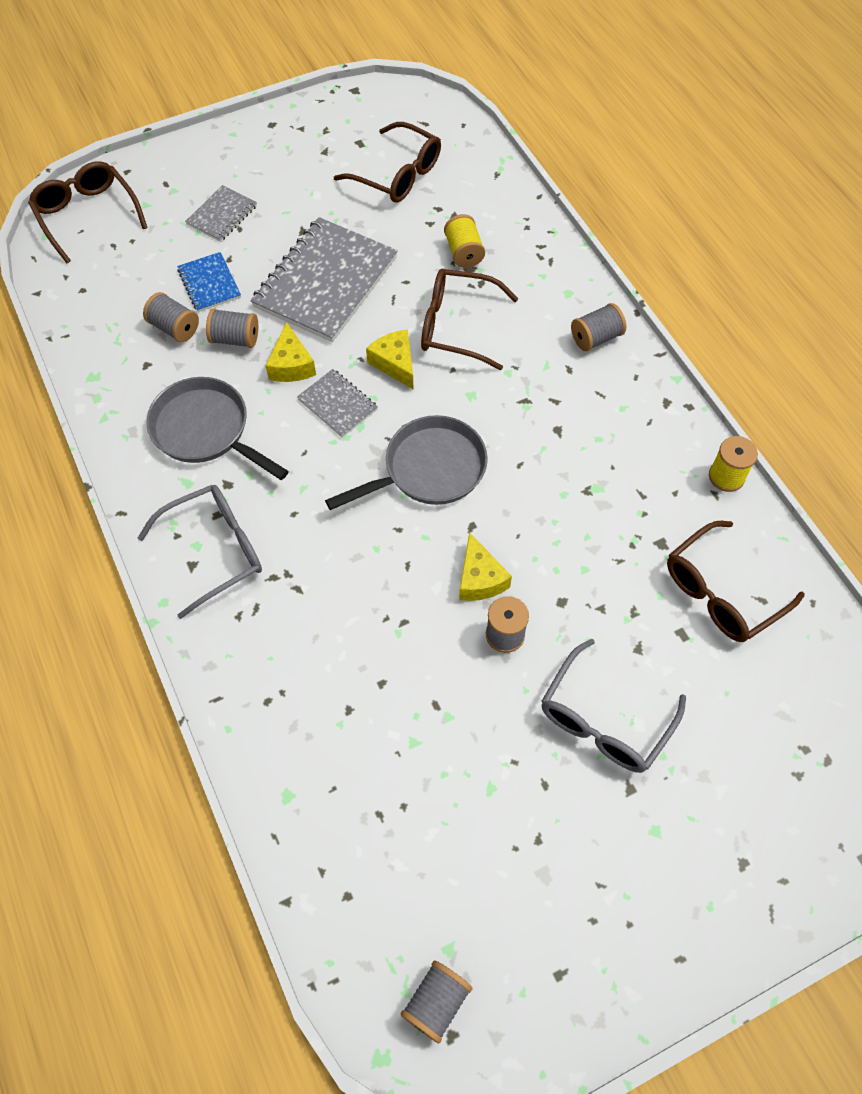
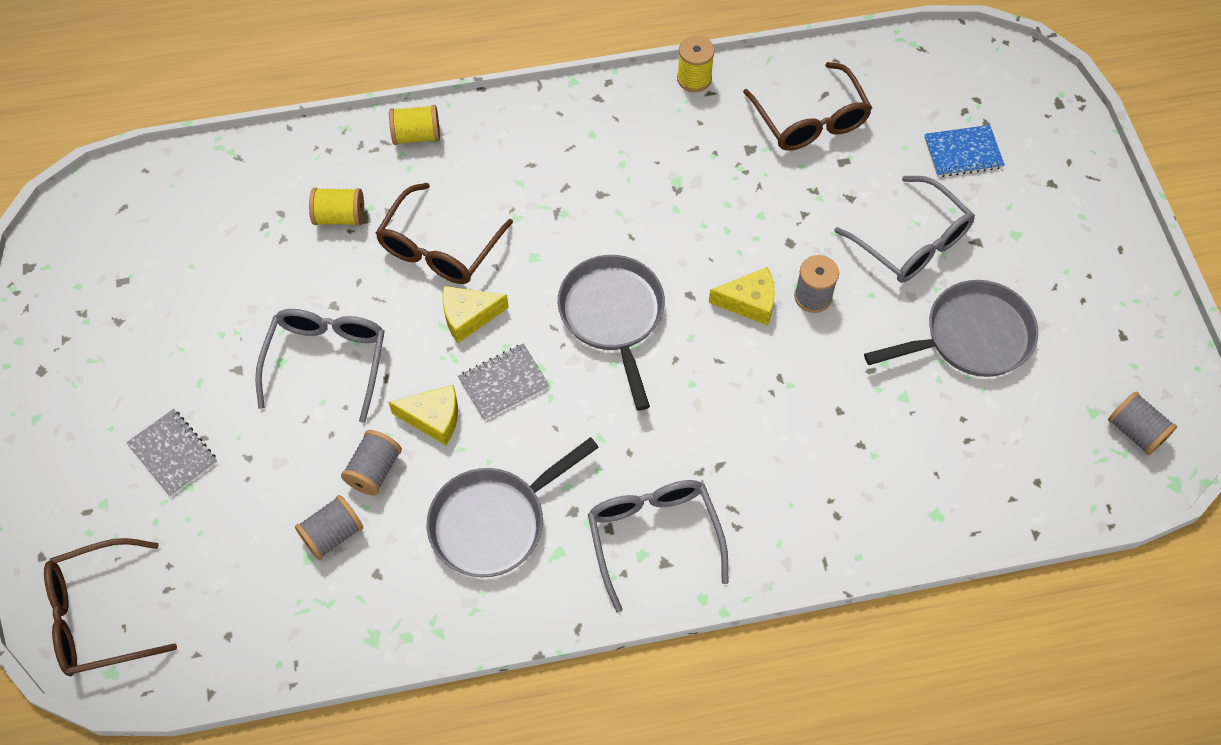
camera: 75 degrees left, 0 degrees up
blue notebook [177,252,241,312] -> blue notebook moved to [924,125,1005,177]
grey notebook [250,217,398,342] -> grey glasses [255,309,385,423]
brown glasses [334,122,441,203] -> none
grey spool [571,303,626,351] -> none
none -> yellow spool [389,105,440,145]
none -> grey pan [864,280,1038,377]

